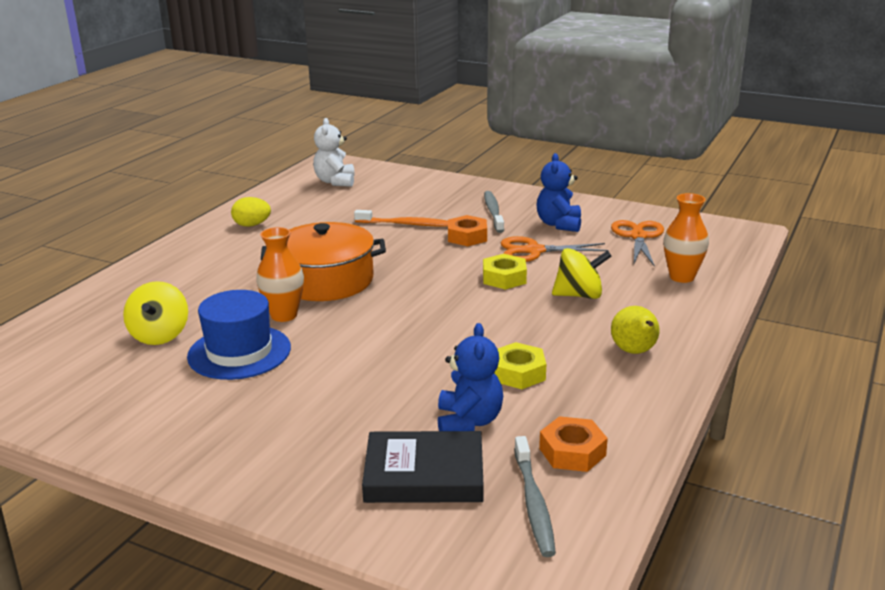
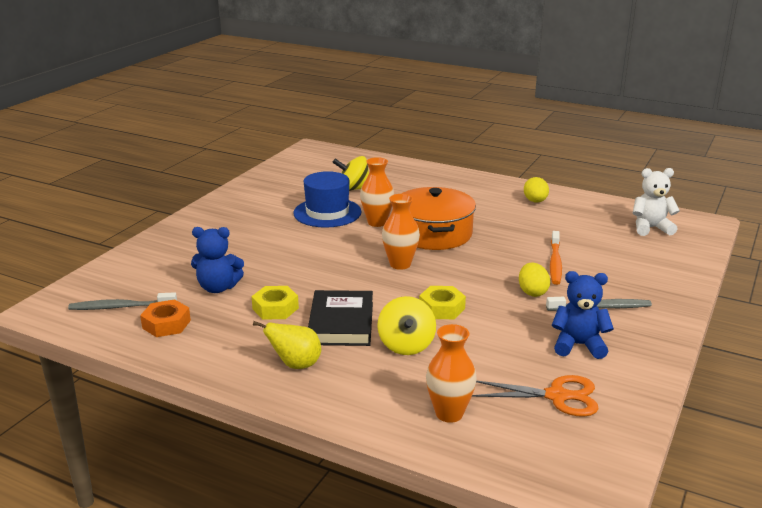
camera: 90 degrees right, 0 degrees up
black book [362,431,483,503] -> black book moved to [308,290,373,346]
orange nut [448,215,487,246] -> yellow egg [519,263,550,297]
orange scissors [501,236,609,262] -> none
none -> orange vase [382,194,420,270]

